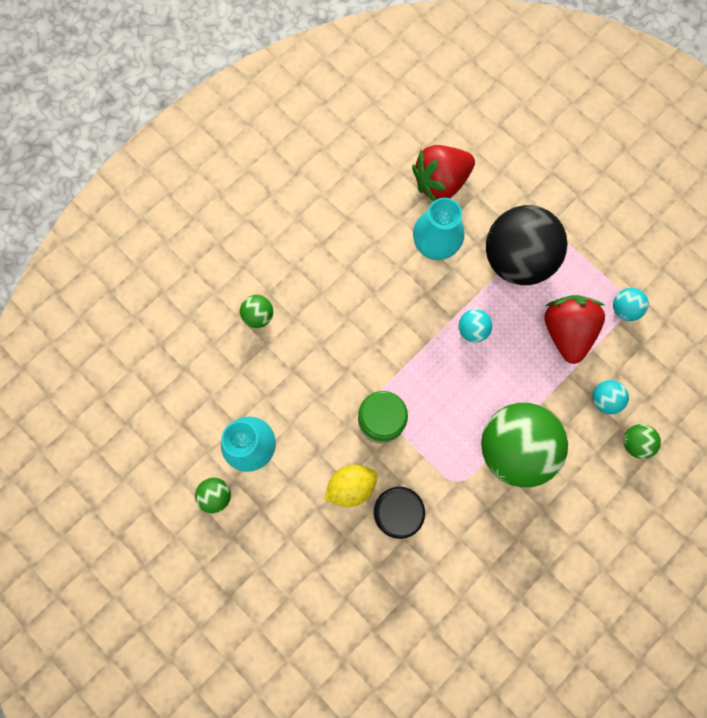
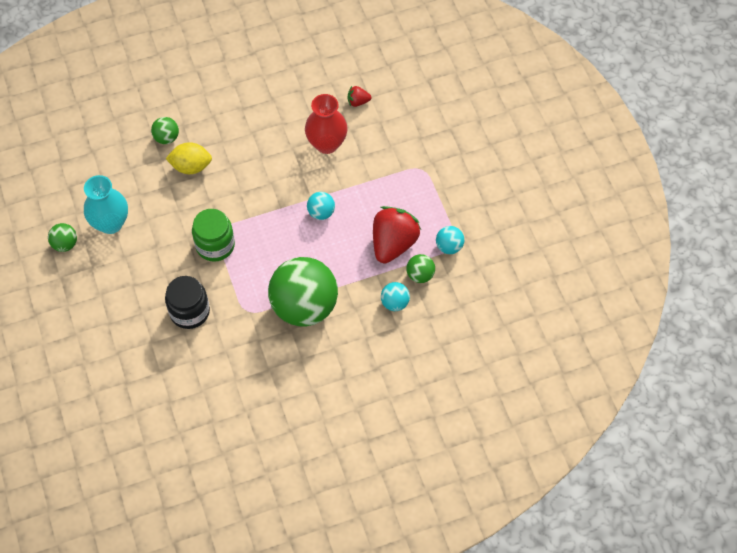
camera: 25 degrees right, 15 degrees down
yellow lemon [324,465,378,507] -> yellow lemon moved to [165,142,212,174]
red strawberry [412,145,475,201] -> red strawberry [348,86,372,107], size x0.45
turquoise vase [413,198,464,260] -> red vase [305,94,348,154]
black ball [486,205,568,285] -> none
green ball [623,424,661,459] -> green ball moved to [406,254,435,283]

